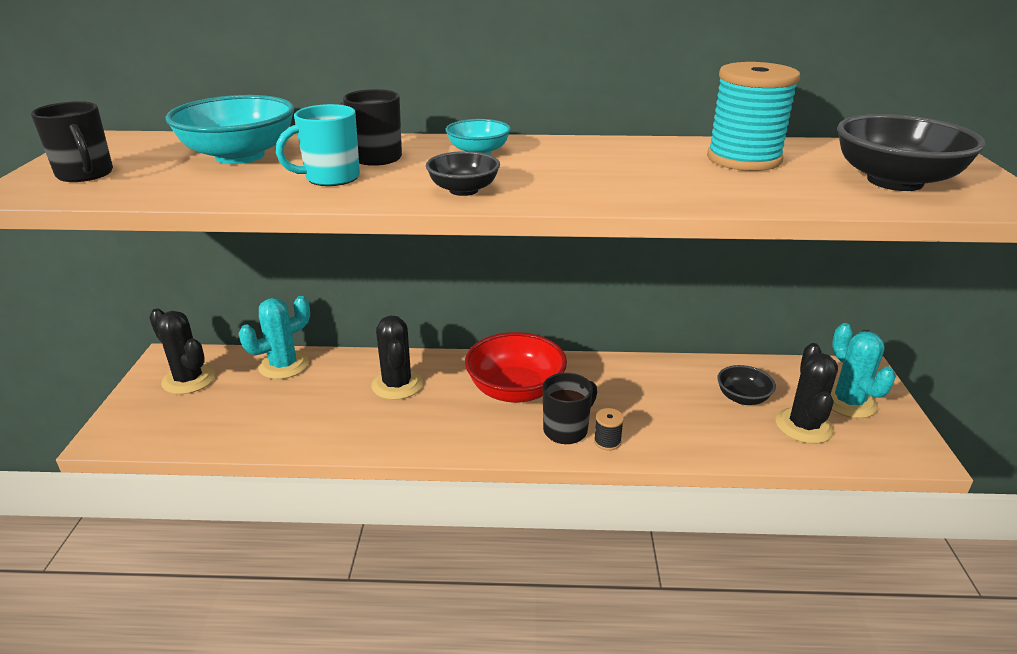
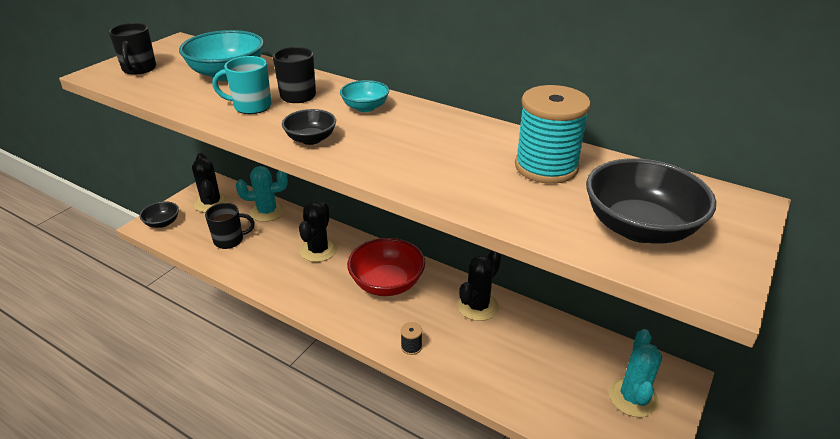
camera: 30 degrees right, 5 degrees up
black mug [543,373,597,444] -> black mug moved to [205,203,254,249]
black bowl [717,365,776,405] -> black bowl moved to [139,201,179,228]
black cactus [776,343,838,444] -> black cactus moved to [458,251,501,321]

